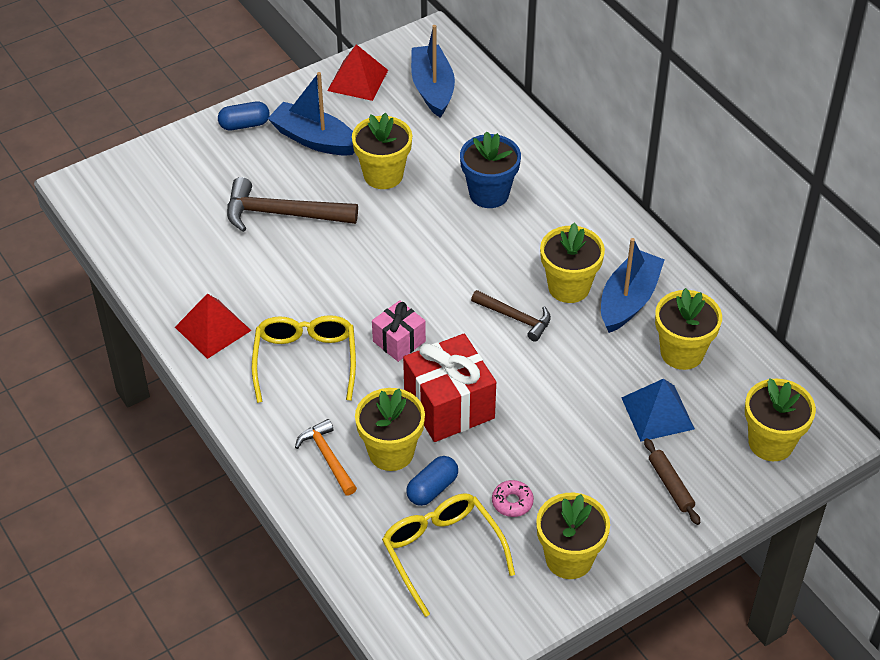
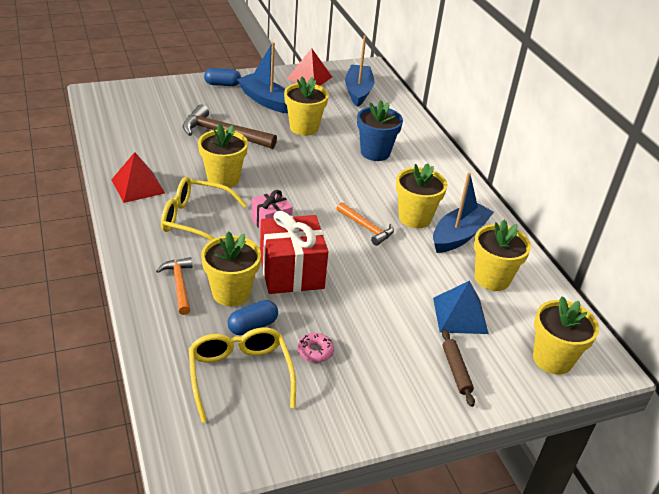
camera: 10 degrees right, 10 degrees down
yellow glasses [252,315,356,403] -> yellow glasses turned 90 degrees counterclockwise [161,177,247,241]
brown hammer [471,290,551,342] -> orange hammer [336,202,394,246]
yellow flower pot [536,493,610,579] -> yellow flower pot moved to [198,123,248,188]

